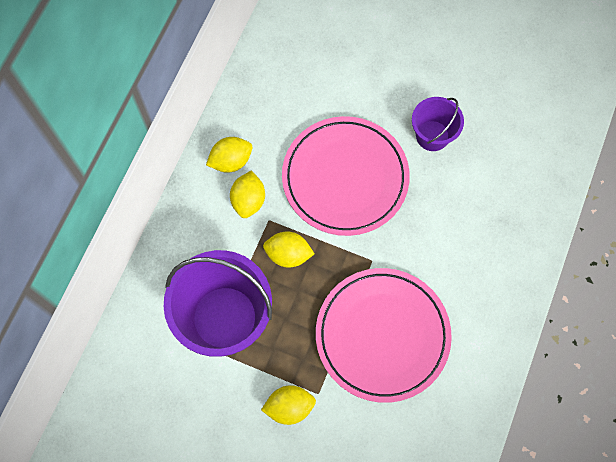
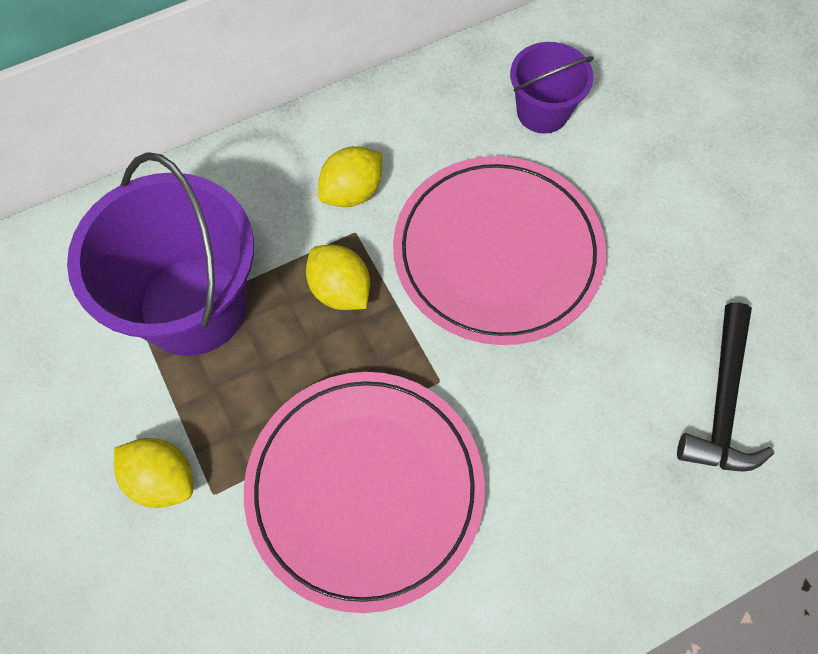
camera: 40 degrees right, 5 degrees down
yellow lemon [206,137,252,173] -> none
purple bucket [412,97,464,151] -> purple bucket moved to [510,42,594,133]
none -> black hammer [677,302,774,472]

